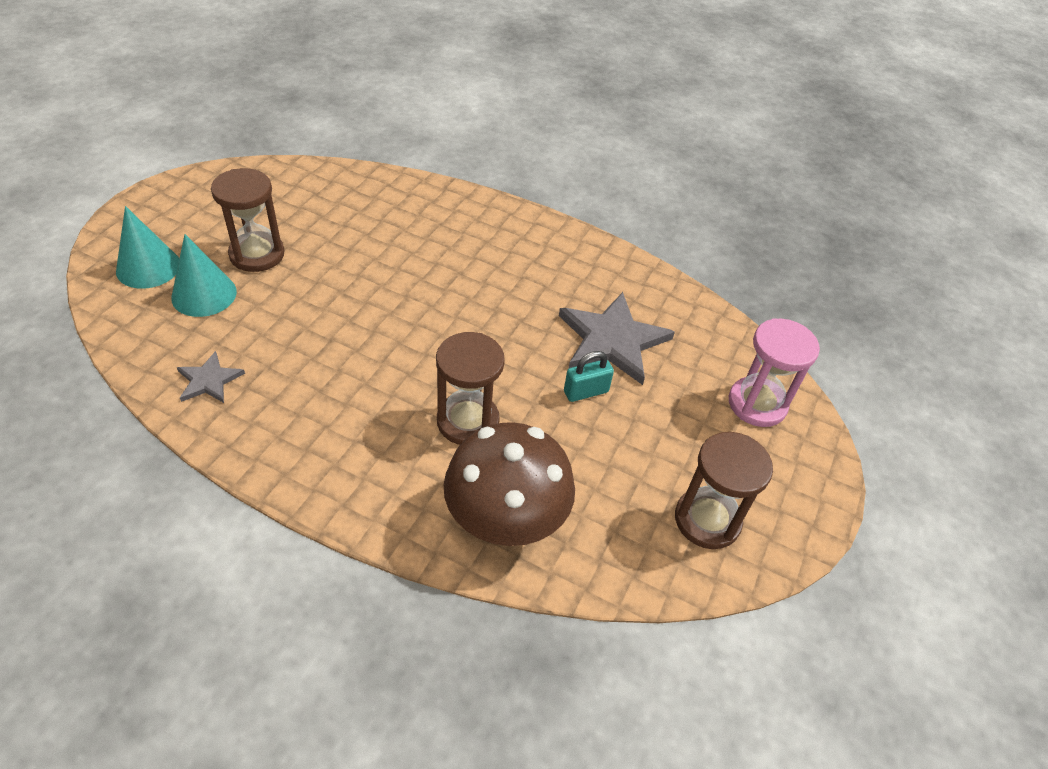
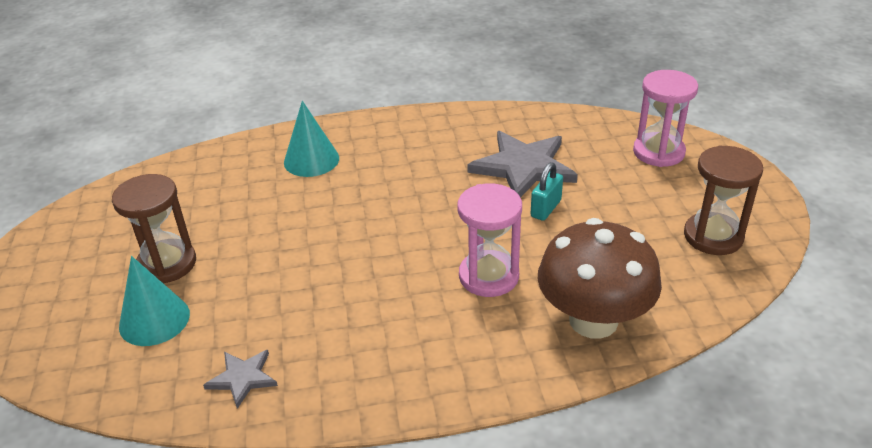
camera: 30 degrees left, 10 degrees down
turquoise cone [116,206,179,289] -> turquoise cone moved to [284,101,339,177]
brown hourglass [436,332,505,445] -> pink hourglass [457,184,522,297]

